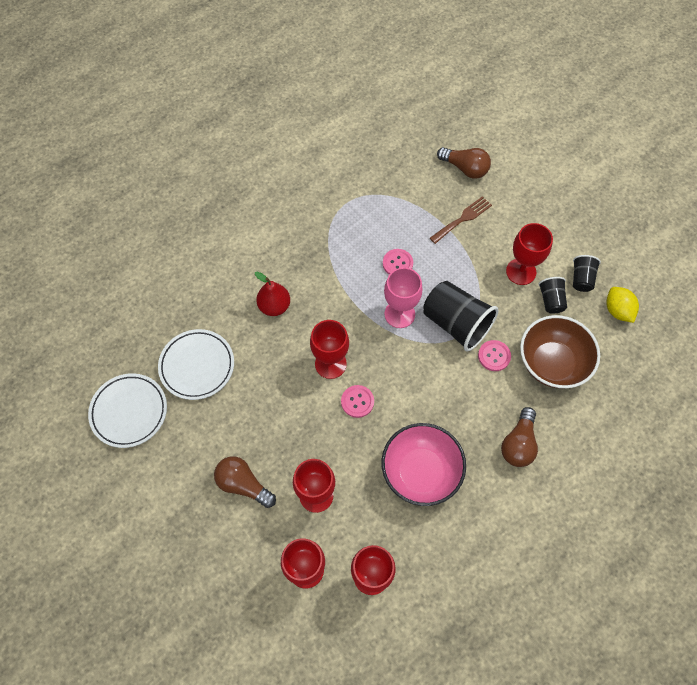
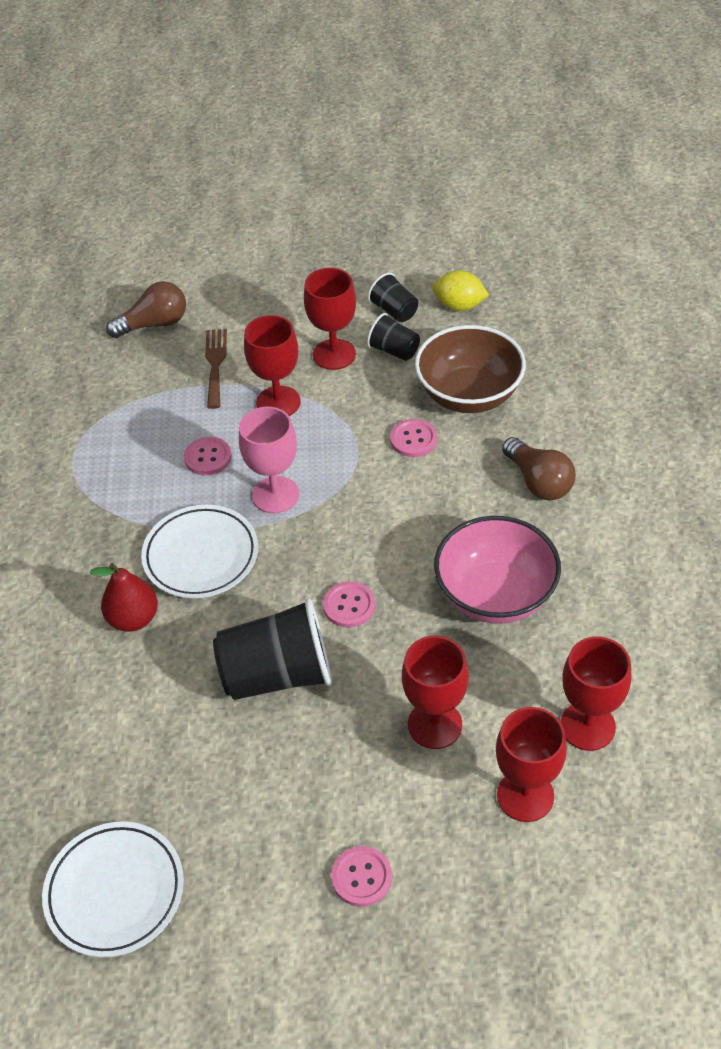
camera: 50 degrees left, 15 degrees down
white plate [158,329,234,400] -> white plate moved to [141,505,258,598]
brown light bulb [214,456,276,508] -> none
red goblet [310,320,349,379] -> red goblet moved to [244,315,301,416]
black cup [423,281,499,351] -> black cup moved to [213,598,332,700]
none -> pink button [331,846,392,907]

